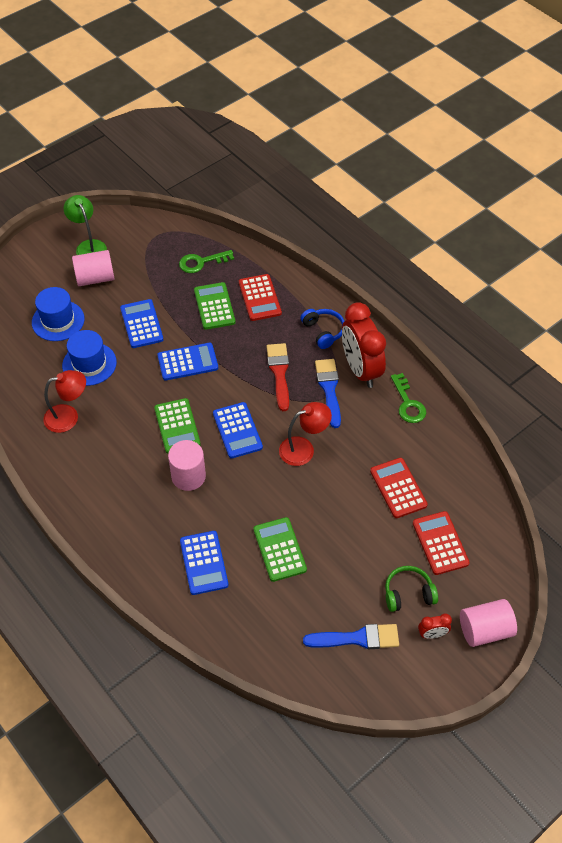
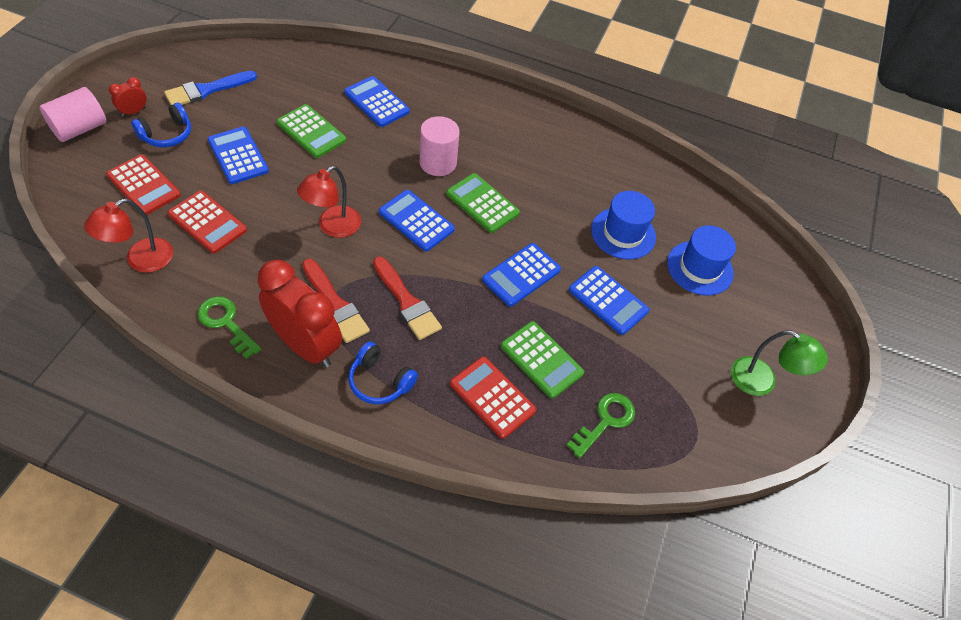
camera: 145 degrees right, 0 degrees up
red lamp [43,370,86,433] -> red lamp moved to [84,199,173,273]
pink cylinder [72,250,115,286] -> none
blue brush [315,359,341,428] -> red brush [302,259,370,343]
green headphones [385,566,438,612] -> blue headphones [131,103,191,148]
none -> blue calculator [208,127,269,184]

